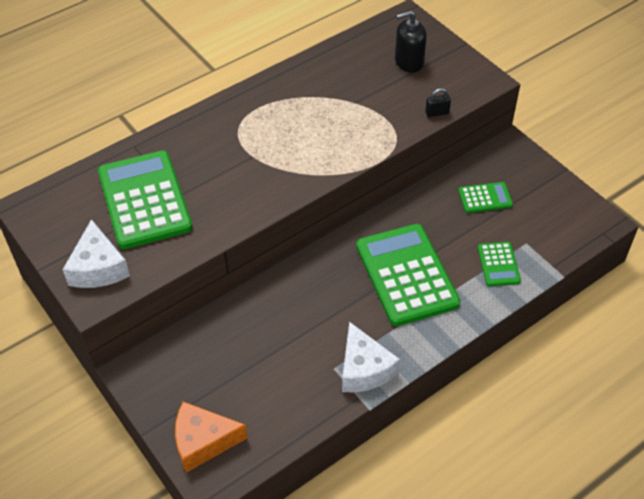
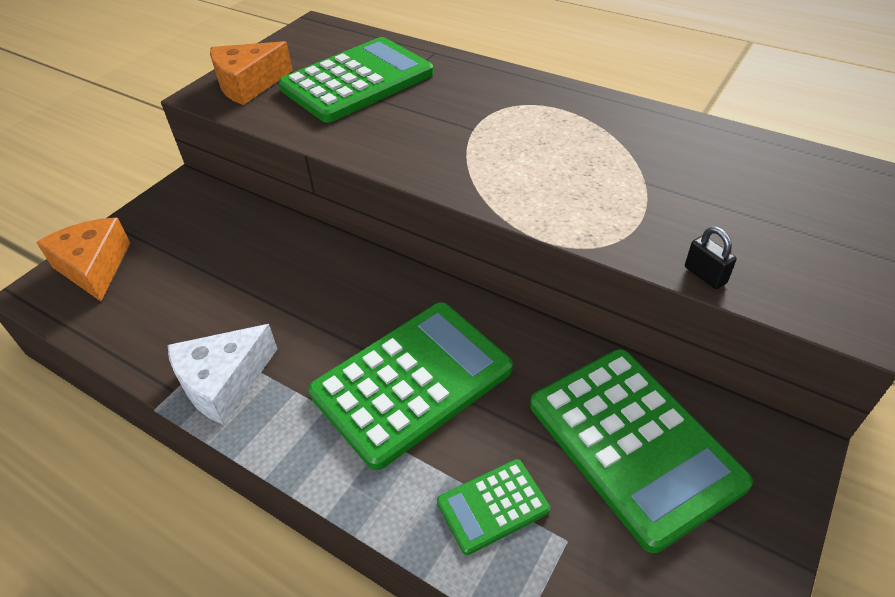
camera: 70 degrees right, 5 degrees down
white cheese [62,219,130,288] -> orange cheese [210,41,293,105]
black soap dispenser [395,10,427,73] -> none
green calculator [458,182,513,213] -> green calculator [530,349,753,553], size x2.10

